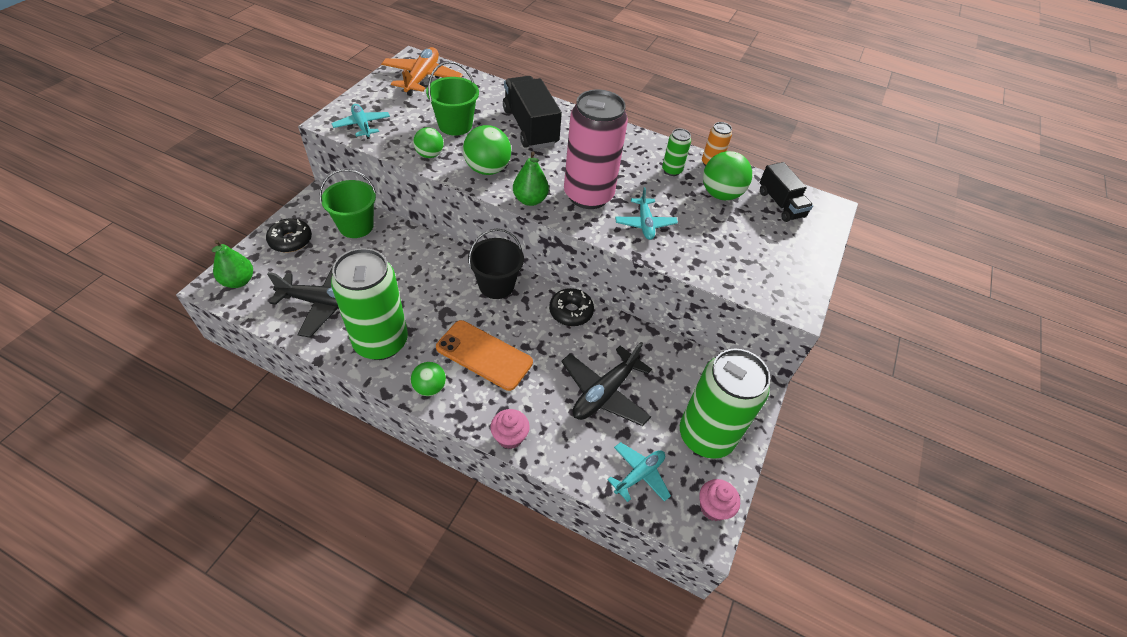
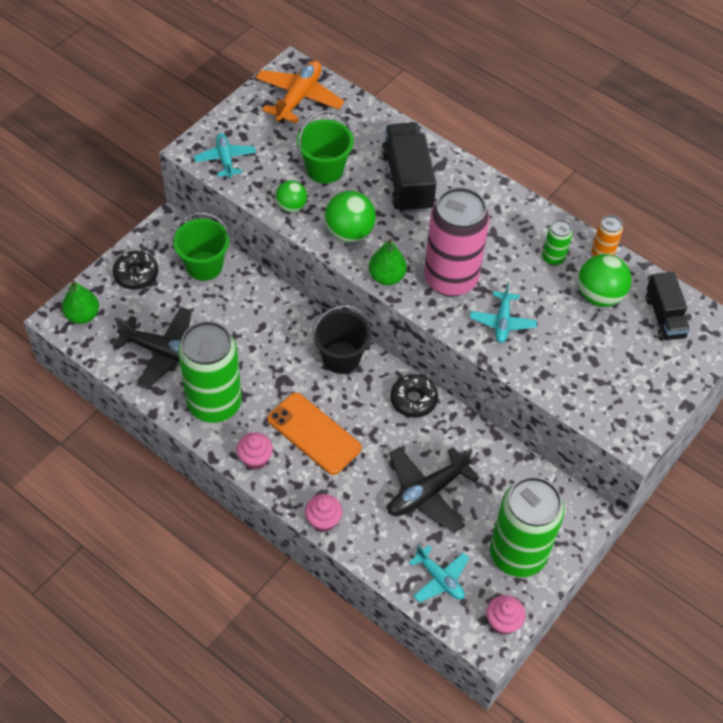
camera: 15 degrees right, 5 degrees up
green ball [411,362,446,396] -> pink cupcake [237,432,273,470]
turquoise plane [607,442,671,502] -> turquoise plane turned 75 degrees clockwise [409,545,469,603]

